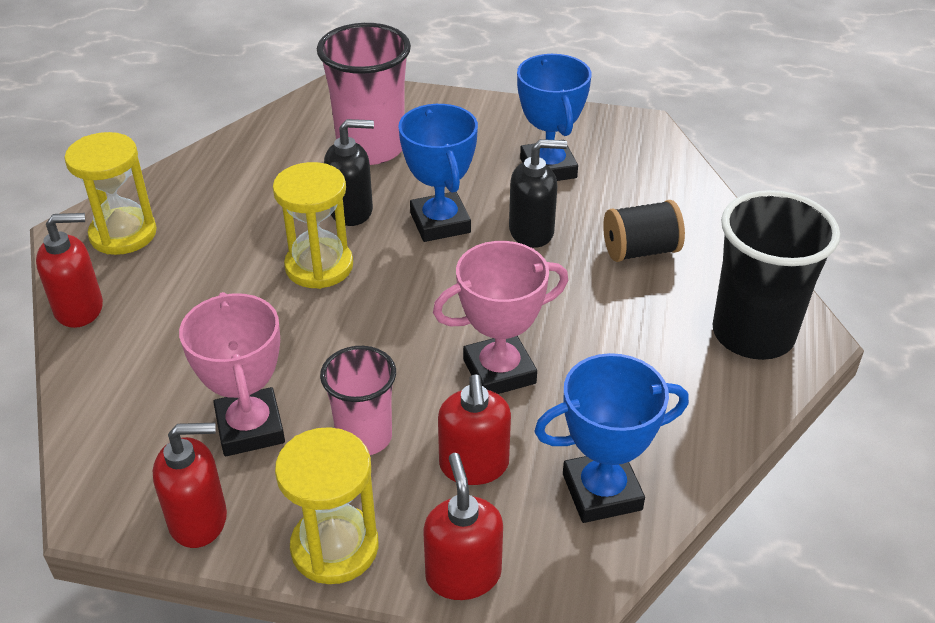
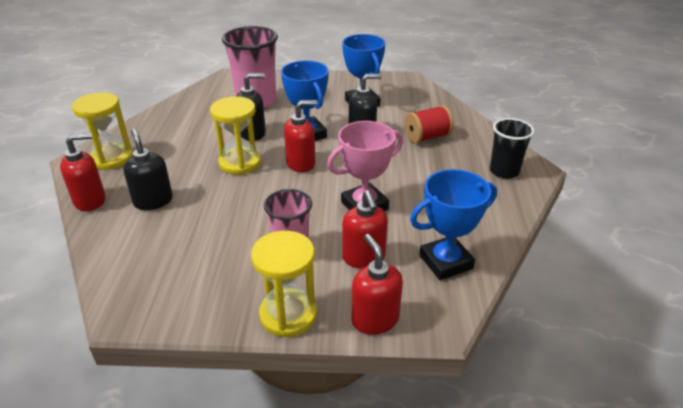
camera: 10 degrees left, 5 degrees down
red soap dispenser [153,423,227,548] -> red soap dispenser moved to [284,100,317,172]
pink trophy [179,292,285,456] -> none
black spool [603,200,685,262] -> red spool [404,105,454,143]
black cup [713,190,840,360] -> black cup [490,118,534,179], size x0.61
none -> black soap dispenser [123,128,173,210]

